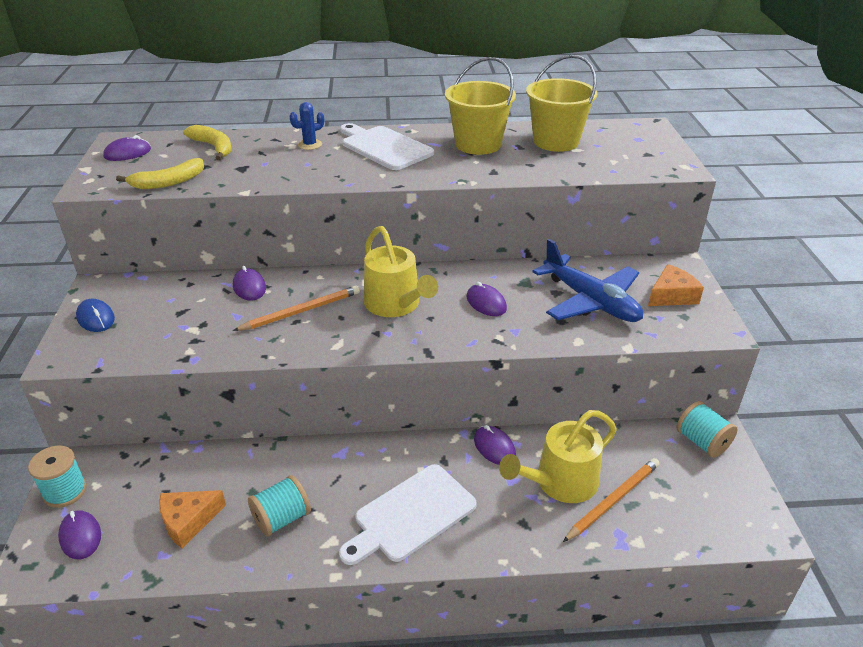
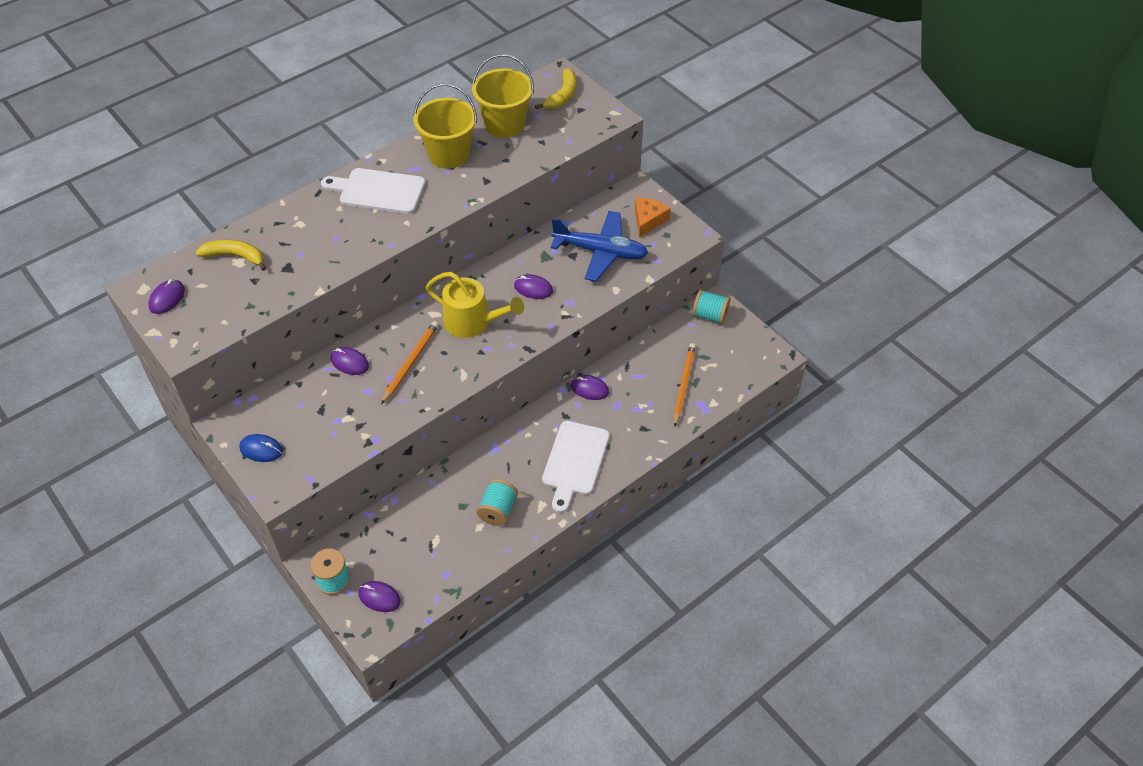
camera: 35 degrees left, 15 degrees up
yellow banana [116,158,204,189] -> yellow banana moved to [535,68,576,109]
orange cheese [159,490,226,549] -> none
blue cactus [289,102,324,150] -> none
yellow watering can [499,410,617,503] -> none

